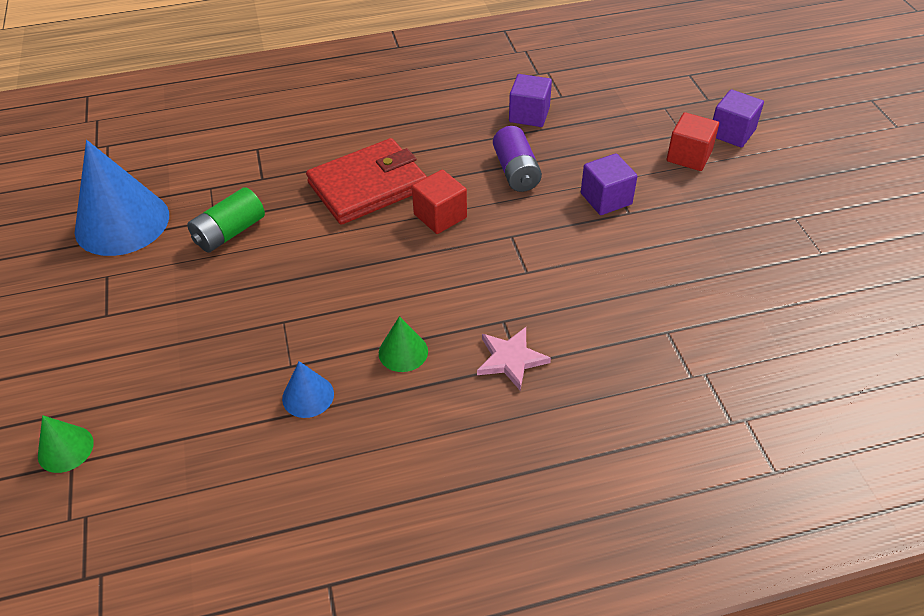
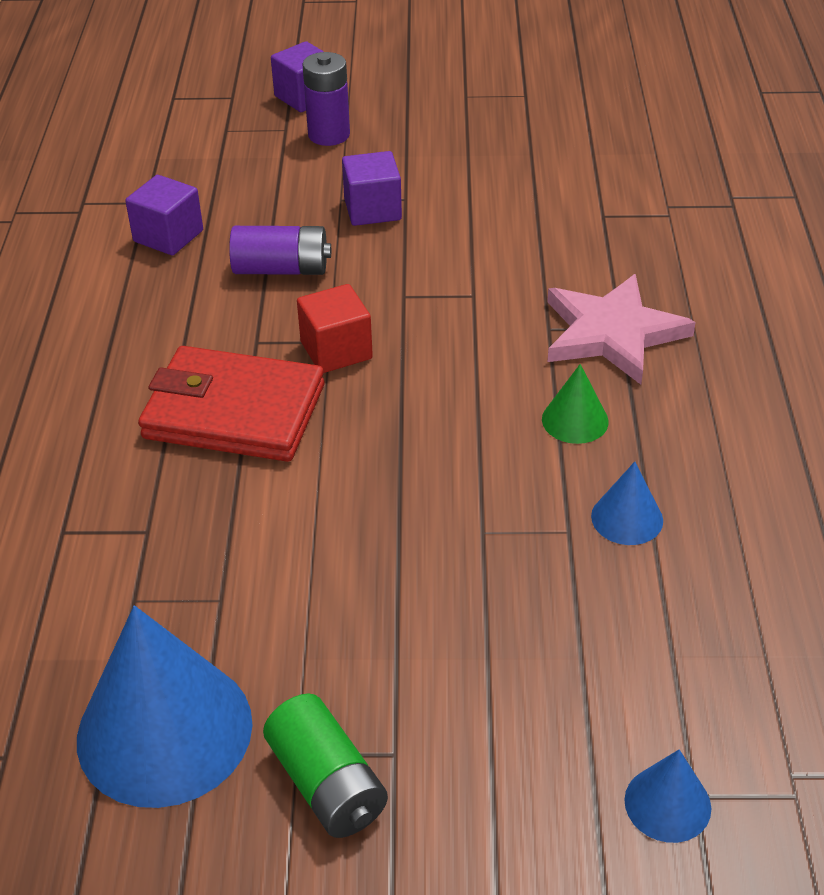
camera: 75 degrees left, 5 degrees down
green cone [38,415,94,473] -> blue cone [624,749,711,843]
green battery [187,187,265,253] -> green battery moved to [263,694,388,838]
red wallet [306,138,427,225] -> red wallet turned 60 degrees counterclockwise [138,346,325,462]
pink star [477,327,551,390] -> pink star [547,274,696,385], size x1.65
red cube [667,112,719,171] -> purple battery [302,52,350,146]

